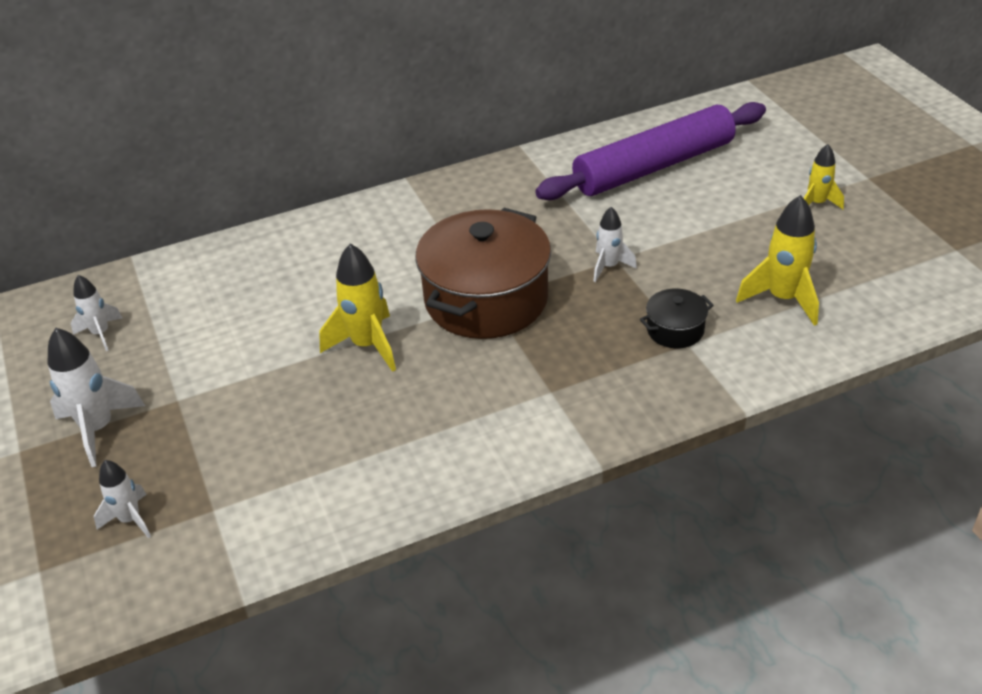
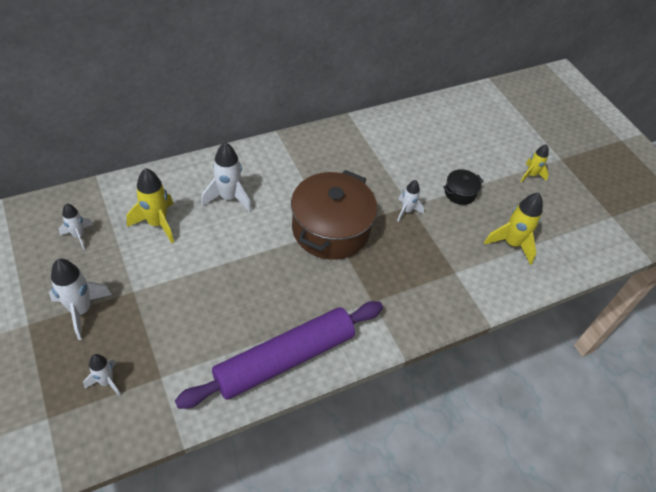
camera: 10 degrees left, 10 degrees up
yellow rocket [319,243,396,372] -> yellow rocket moved to [126,168,174,243]
purple rolling pin [535,102,766,200] -> purple rolling pin moved to [175,301,383,409]
black pot [640,289,714,348] -> black pot moved to [443,169,484,205]
none -> white rocket [201,142,252,212]

